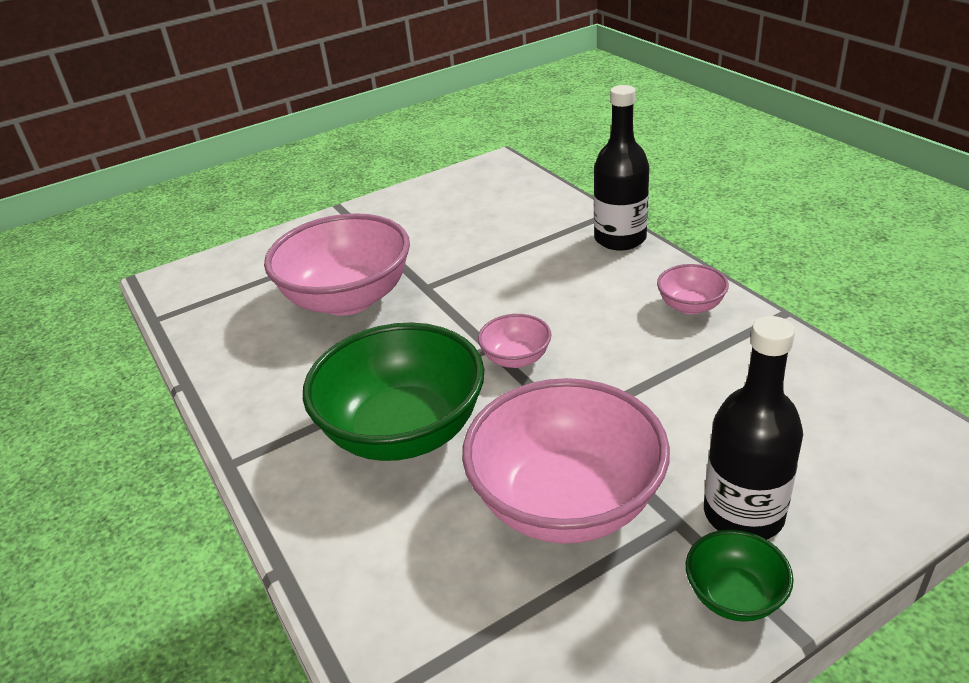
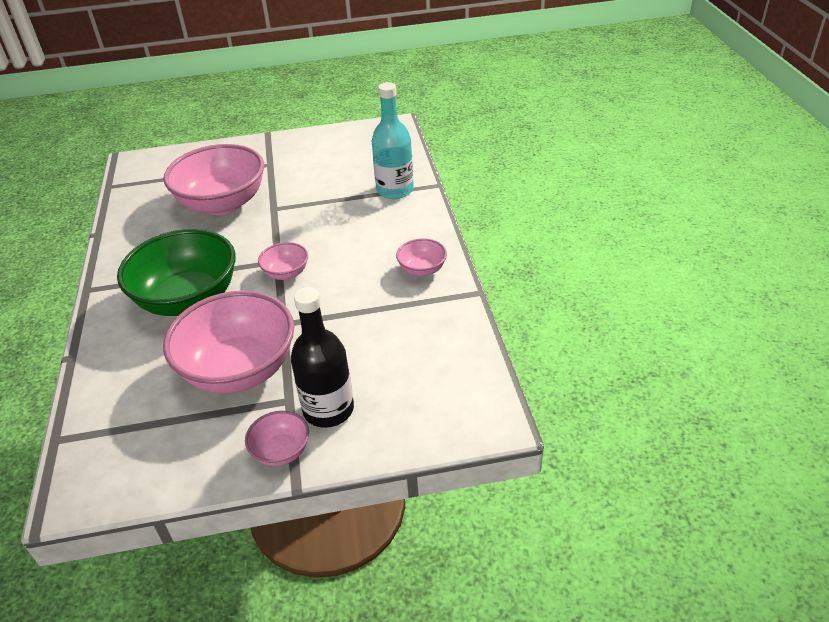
camera: 20 degrees right, 5 degrees up
black bottle [594,85,649,251] -> none
green bowl [686,529,794,622] -> pink bowl [245,411,309,466]
none -> turquoise bottle [372,82,414,199]

